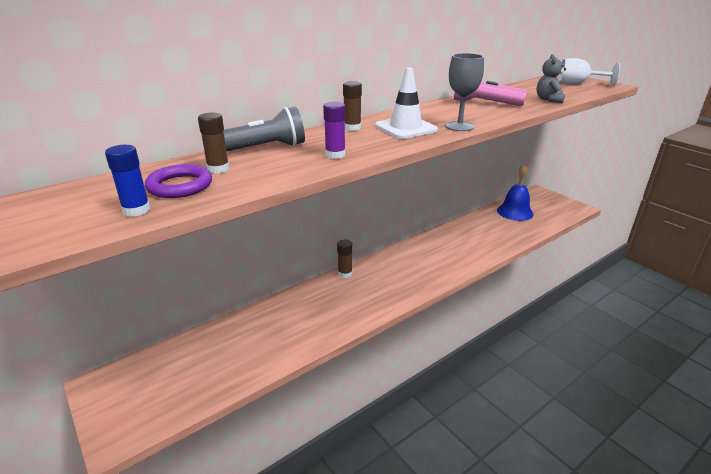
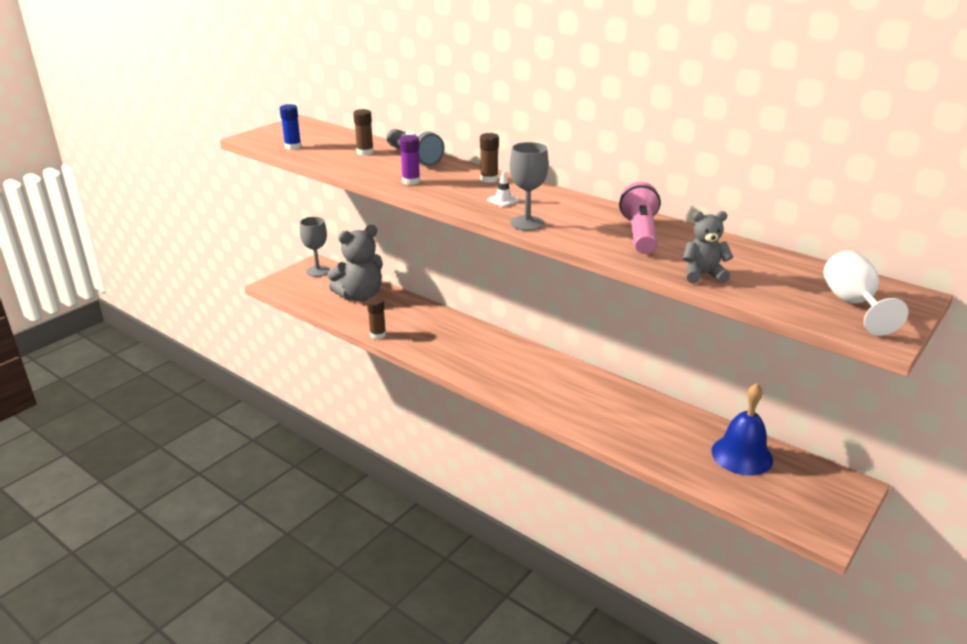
camera: 75 degrees right, 0 degrees up
purple ring [145,164,212,198] -> none
brown glue stick [337,240,353,278] -> brown glue stick moved to [367,297,386,339]
white traffic cone [375,67,438,139] -> white traffic cone [487,171,520,207], size x0.47
none -> grey goblet [300,217,329,277]
none -> grey teddy bear [327,225,383,301]

